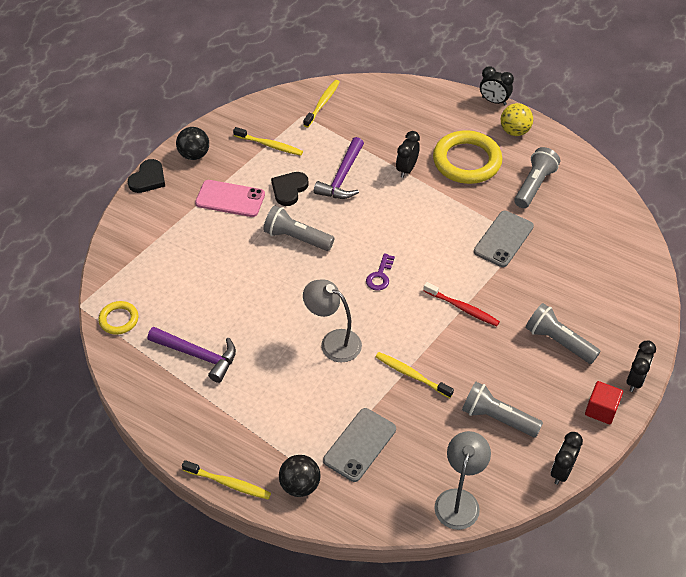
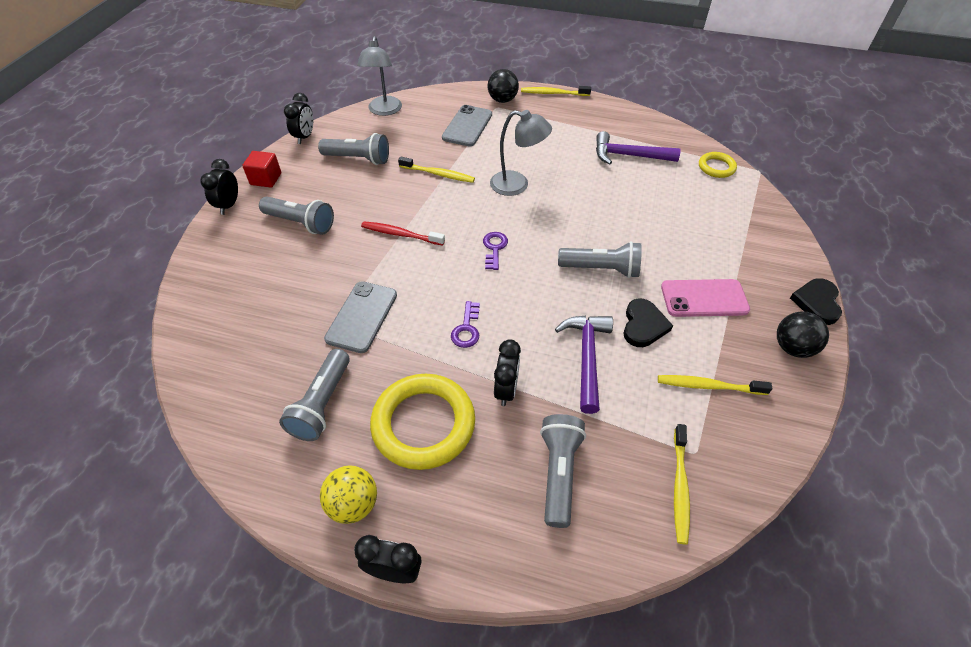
camera: 165 degrees right, 0 degrees up
none -> purple key [451,301,480,348]
none -> grey flashlight [540,414,586,528]

